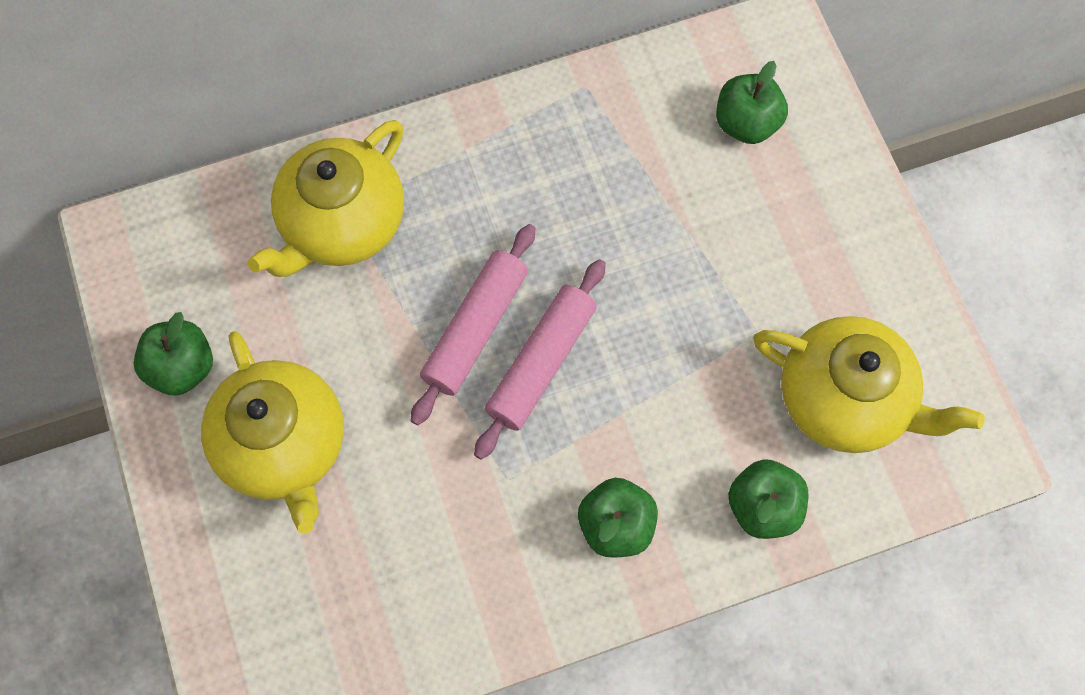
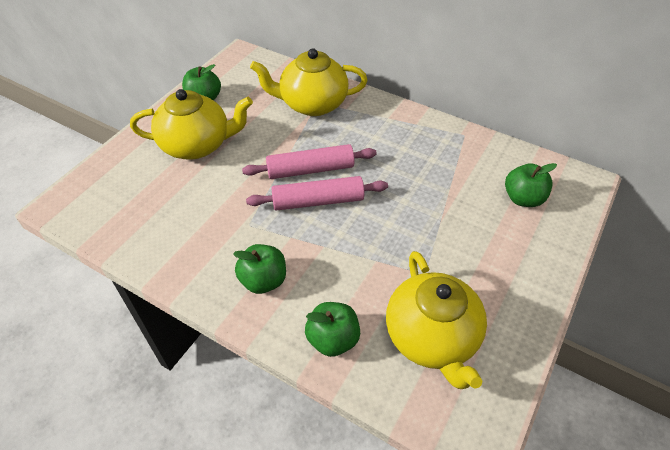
camera: 50 degrees right, 20 degrees down
yellow teapot [201,331,344,534] -> yellow teapot turned 120 degrees counterclockwise [130,89,253,159]

